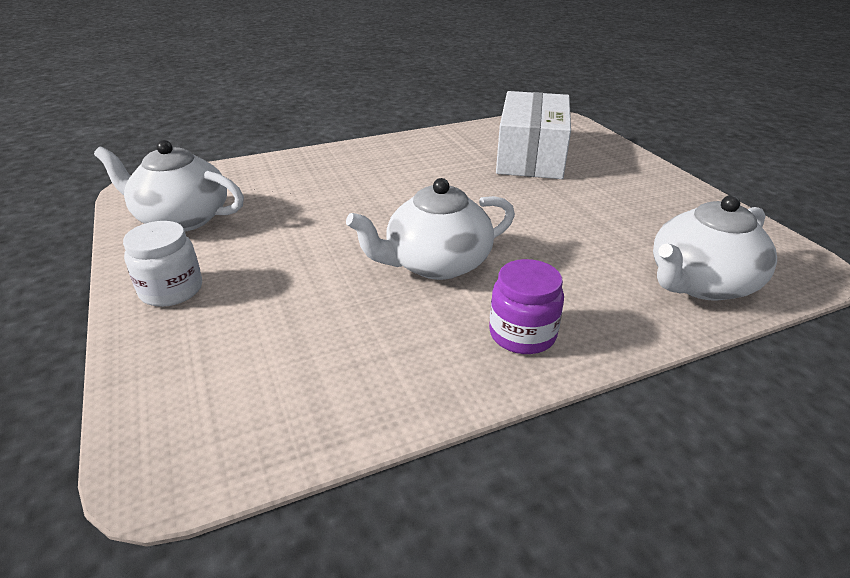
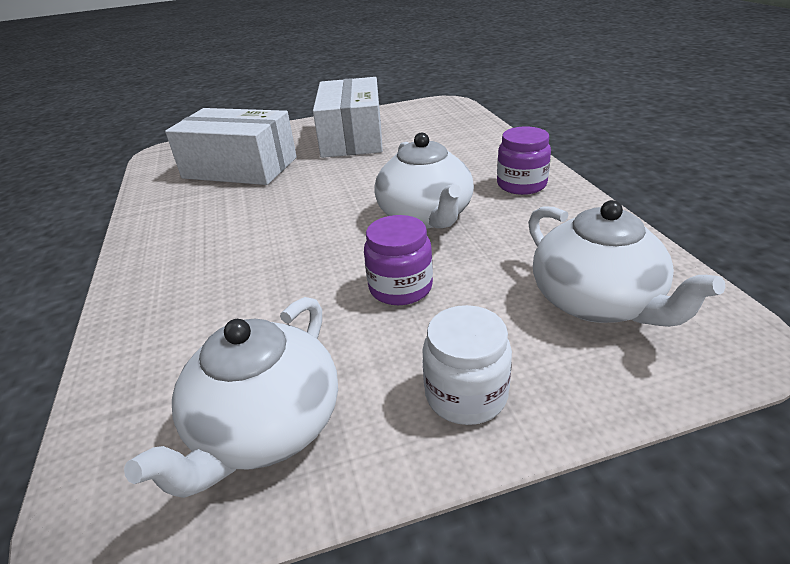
camera: 80 degrees left, 0 degrees up
white teapot [653,195,777,301] -> white teapot moved to [528,200,725,327]
none -> white box [313,77,383,158]
none -> purple jar [364,215,433,305]

